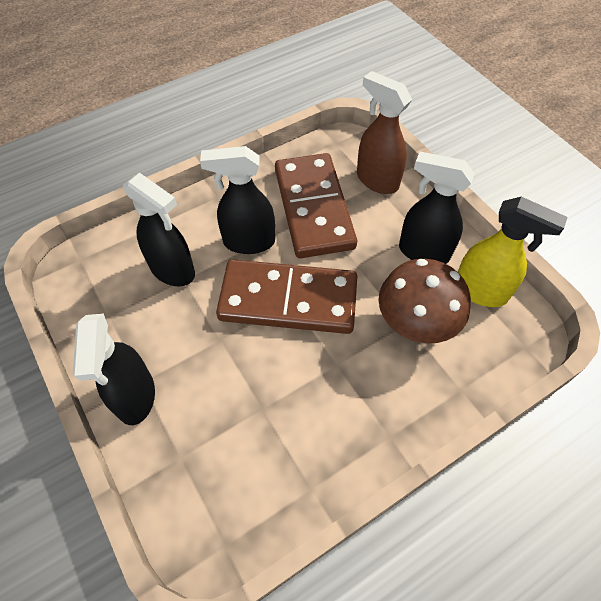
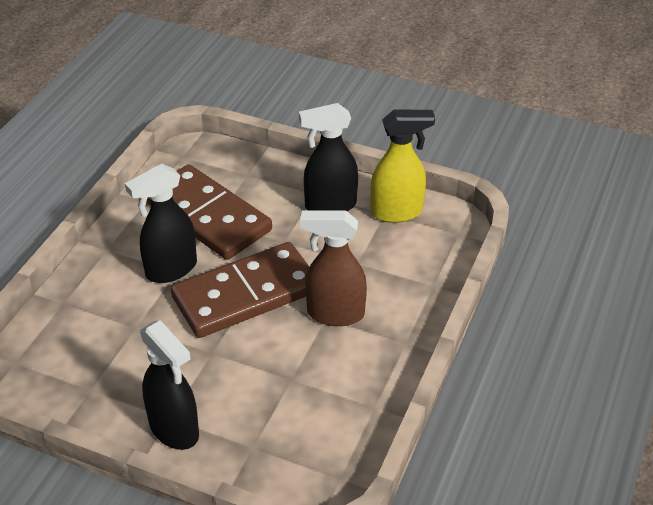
camera: 35 degrees left, 15 degrees down
black spray bottle [123,173,195,286] -> none
brown spray bottle [357,71,412,194] -> brown spray bottle moved to [300,211,367,326]
brown mushroom [379,259,471,344] -> none

